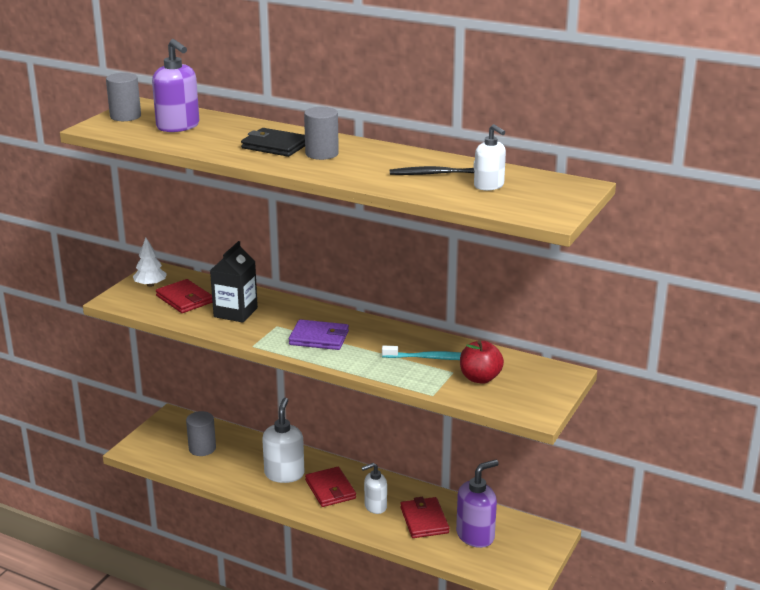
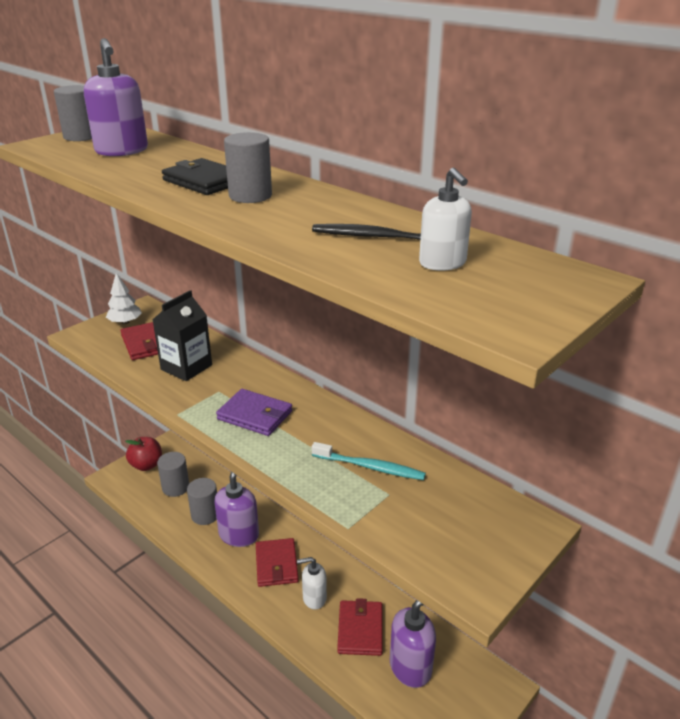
camera: 15 degrees right, 5 degrees up
white soap dispenser [262,398,304,483] -> purple soap dispenser [214,471,259,547]
red apple [460,341,504,384] -> red apple moved to [125,437,162,471]
none -> grey cylinder [187,478,217,525]

